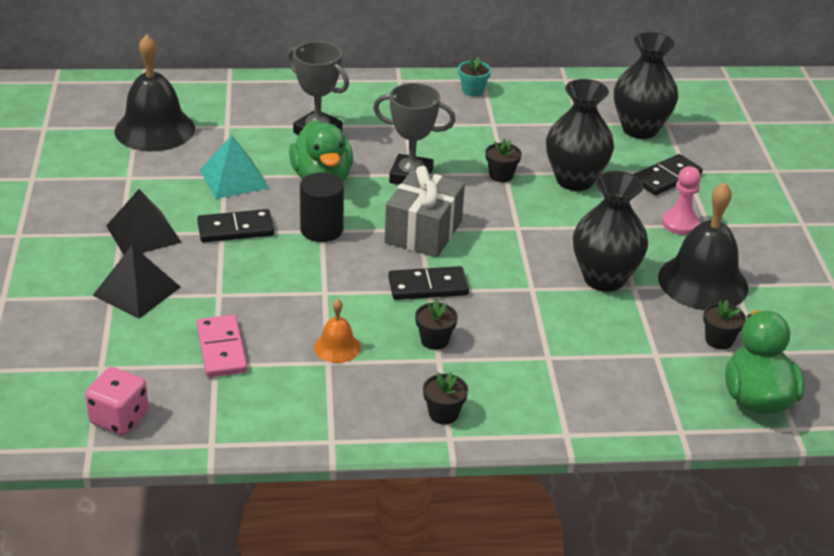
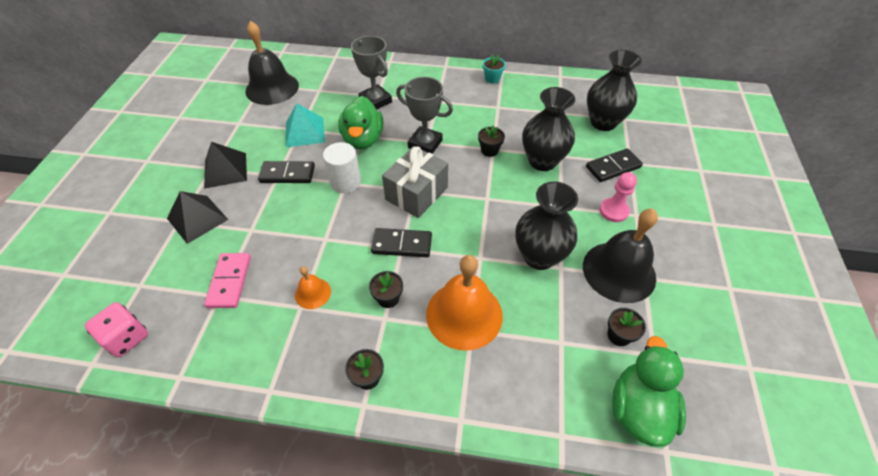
camera: 15 degrees right, 15 degrees up
black cylinder [300,172,344,242] -> white cylinder [323,142,361,193]
none -> orange bell [426,255,503,351]

